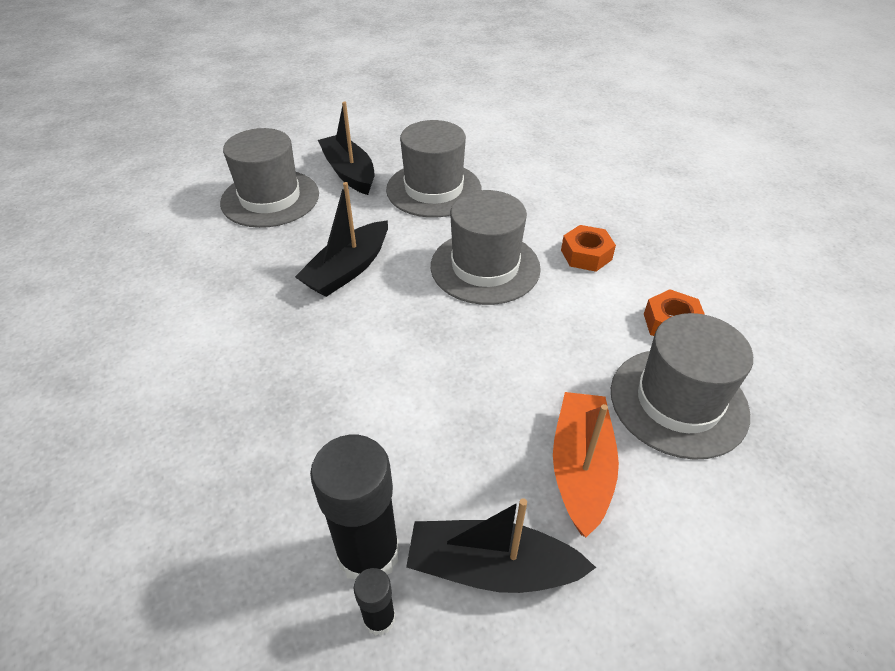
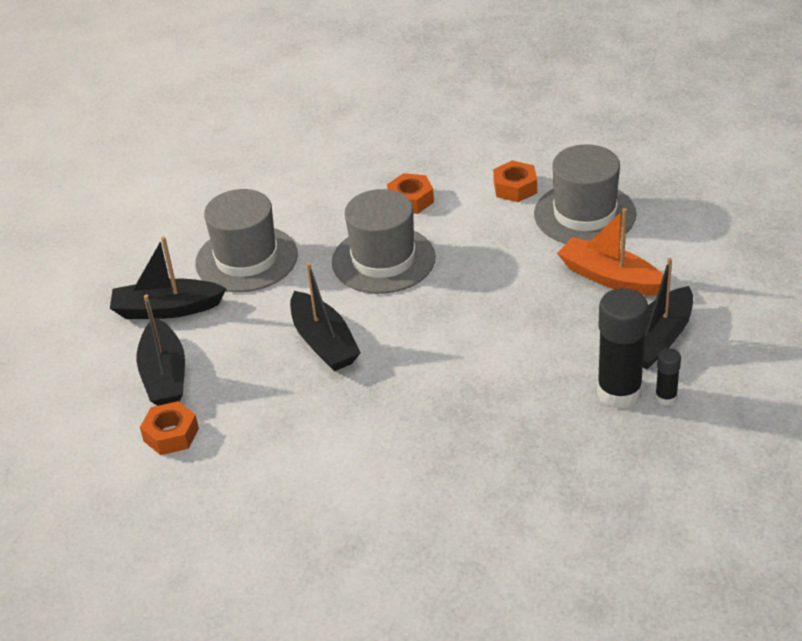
camera: 60 degrees left, 5 degrees down
grey hat [220,128,319,228] -> black boat [136,295,185,406]
none -> orange nut [140,401,199,455]

